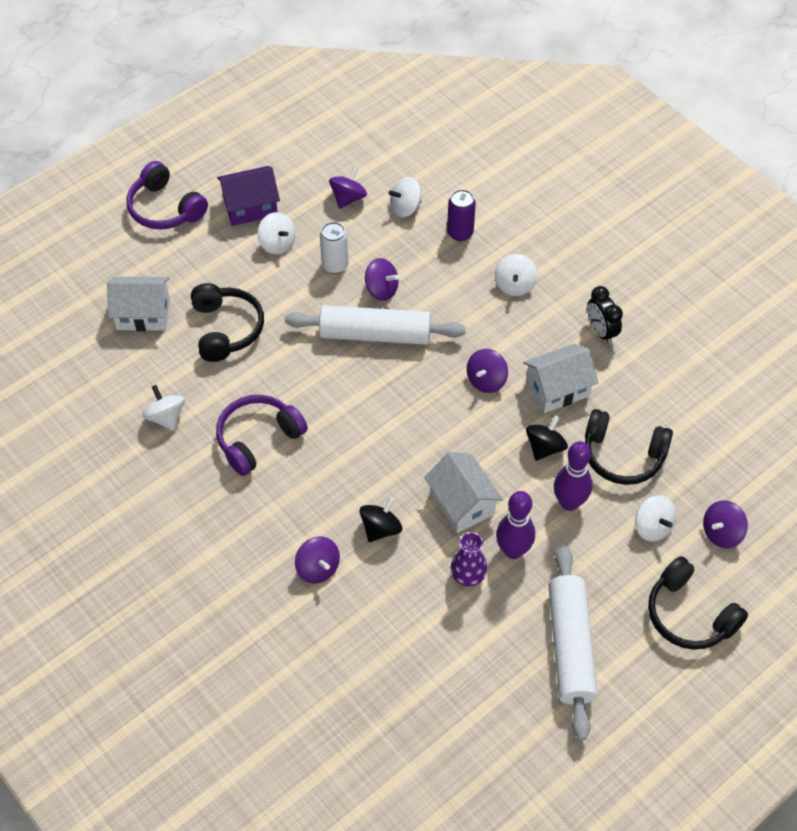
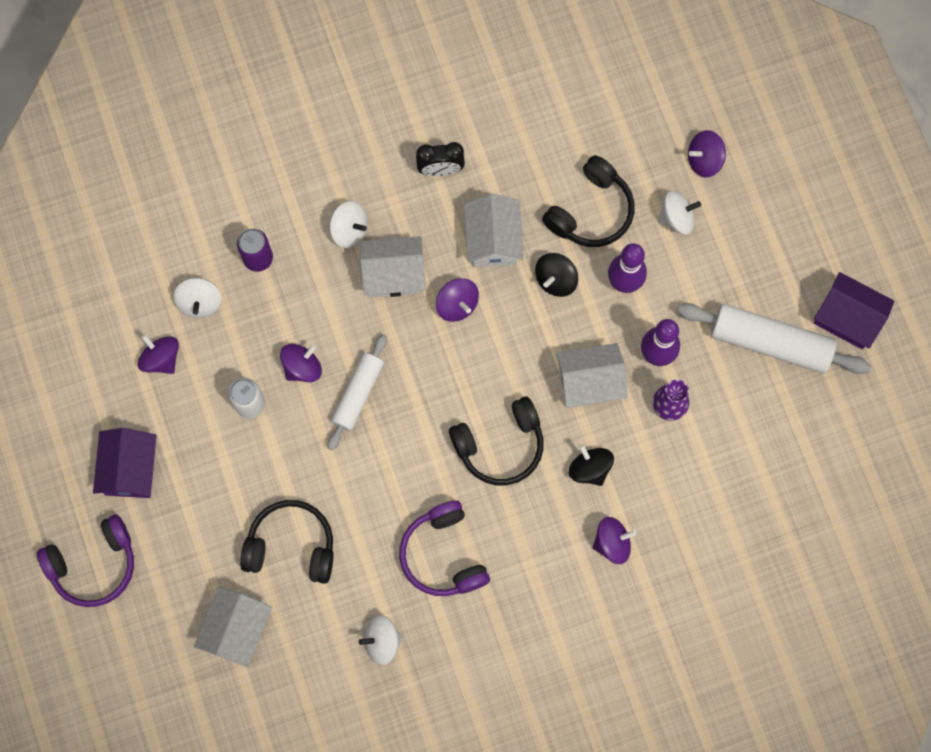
camera: 70 degrees left, 20 degrees up
white spinning top [258,212,296,254] -> none
white rolling pin [285,305,466,345] -> white rolling pin [328,334,387,450], size x0.64
black spinning top [526,415,568,461] -> black spinning top turned 105 degrees counterclockwise [535,253,578,297]
black headphones [648,556,748,650] -> black headphones moved to [449,397,544,485]
purple spinning top [703,501,748,548] -> purple spinning top turned 90 degrees clockwise [688,130,726,178]
none -> white house [360,236,426,298]
none -> purple house [814,272,894,349]

